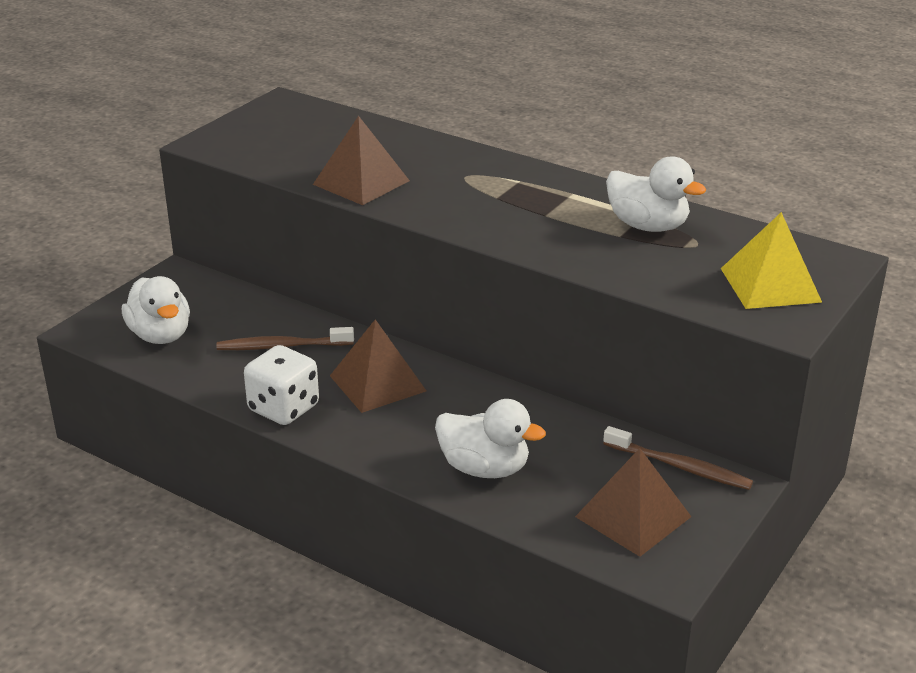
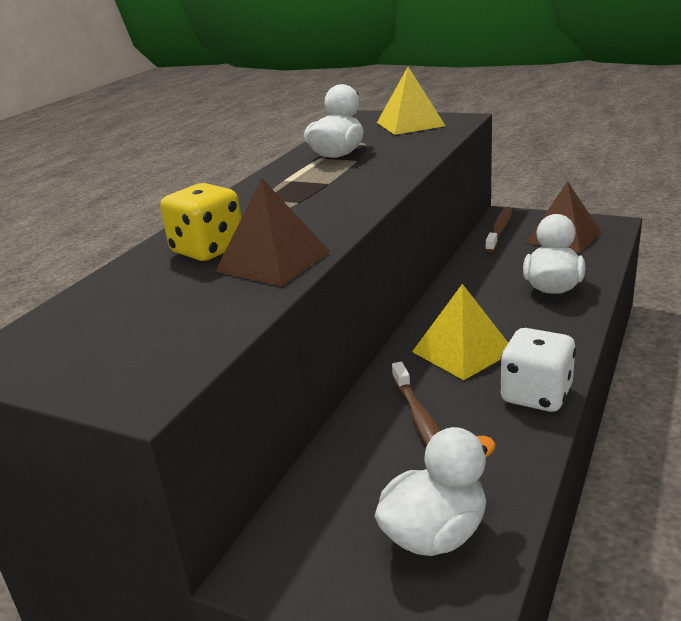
camera: 95 degrees left, 5 degrees down
brown pyramid [330,319,426,413] -> yellow pyramid [412,284,508,380]
none -> yellow dice [160,183,241,261]

